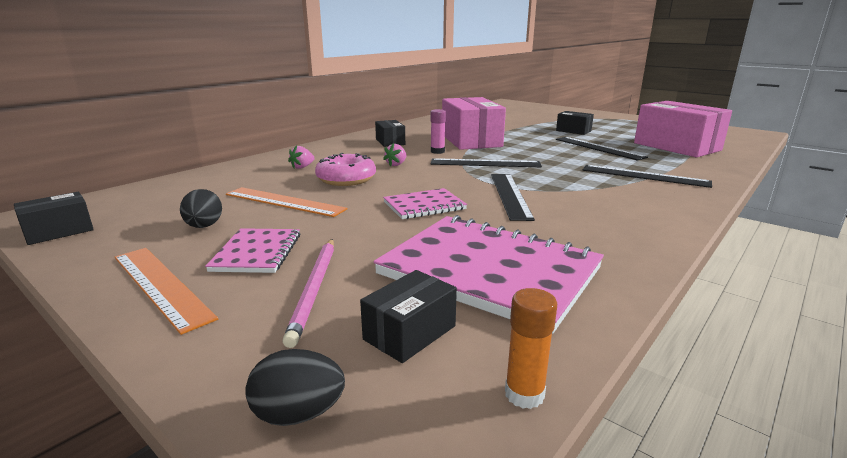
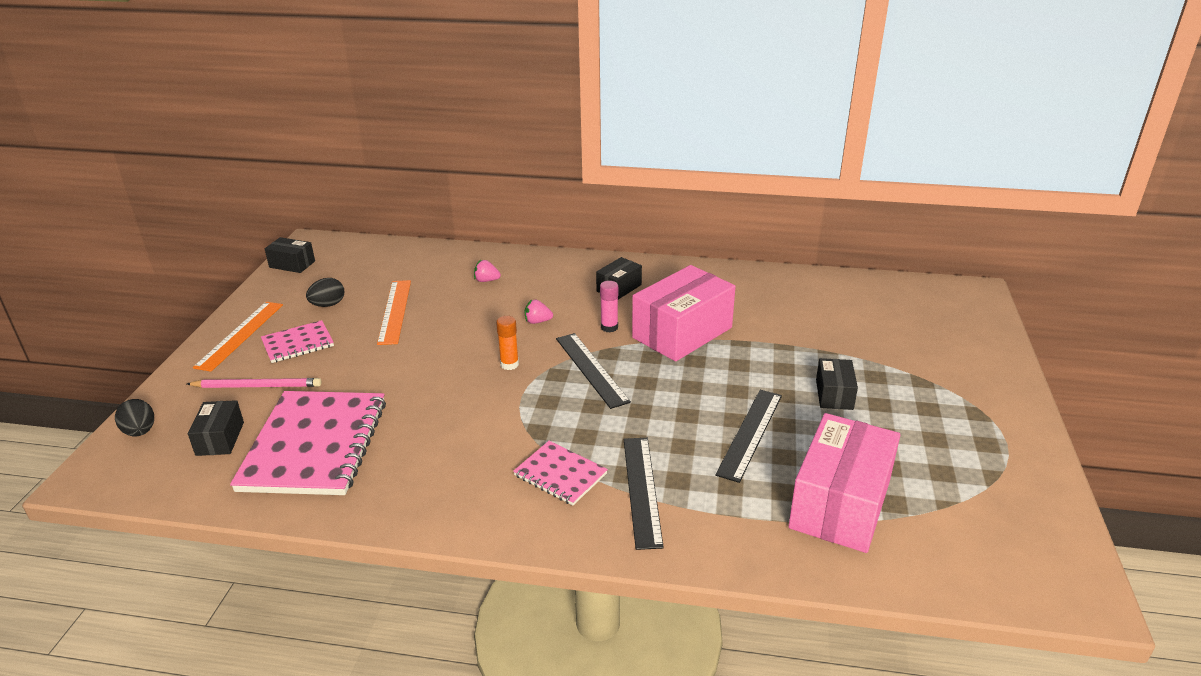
camera: 60 degrees right, 10 degrees up
pink pencil [283,239,334,348] -> pink pencil turned 150 degrees counterclockwise [187,378,321,388]
pink donut [315,153,376,186] -> none
black box [360,270,457,363] -> black box turned 75 degrees clockwise [188,400,244,456]
pink notebook [383,188,467,219] -> pink notebook moved to [513,441,608,505]
black ruler [491,174,535,221] -> none
orange glue stick [505,288,557,409] -> orange glue stick moved to [496,316,519,370]

